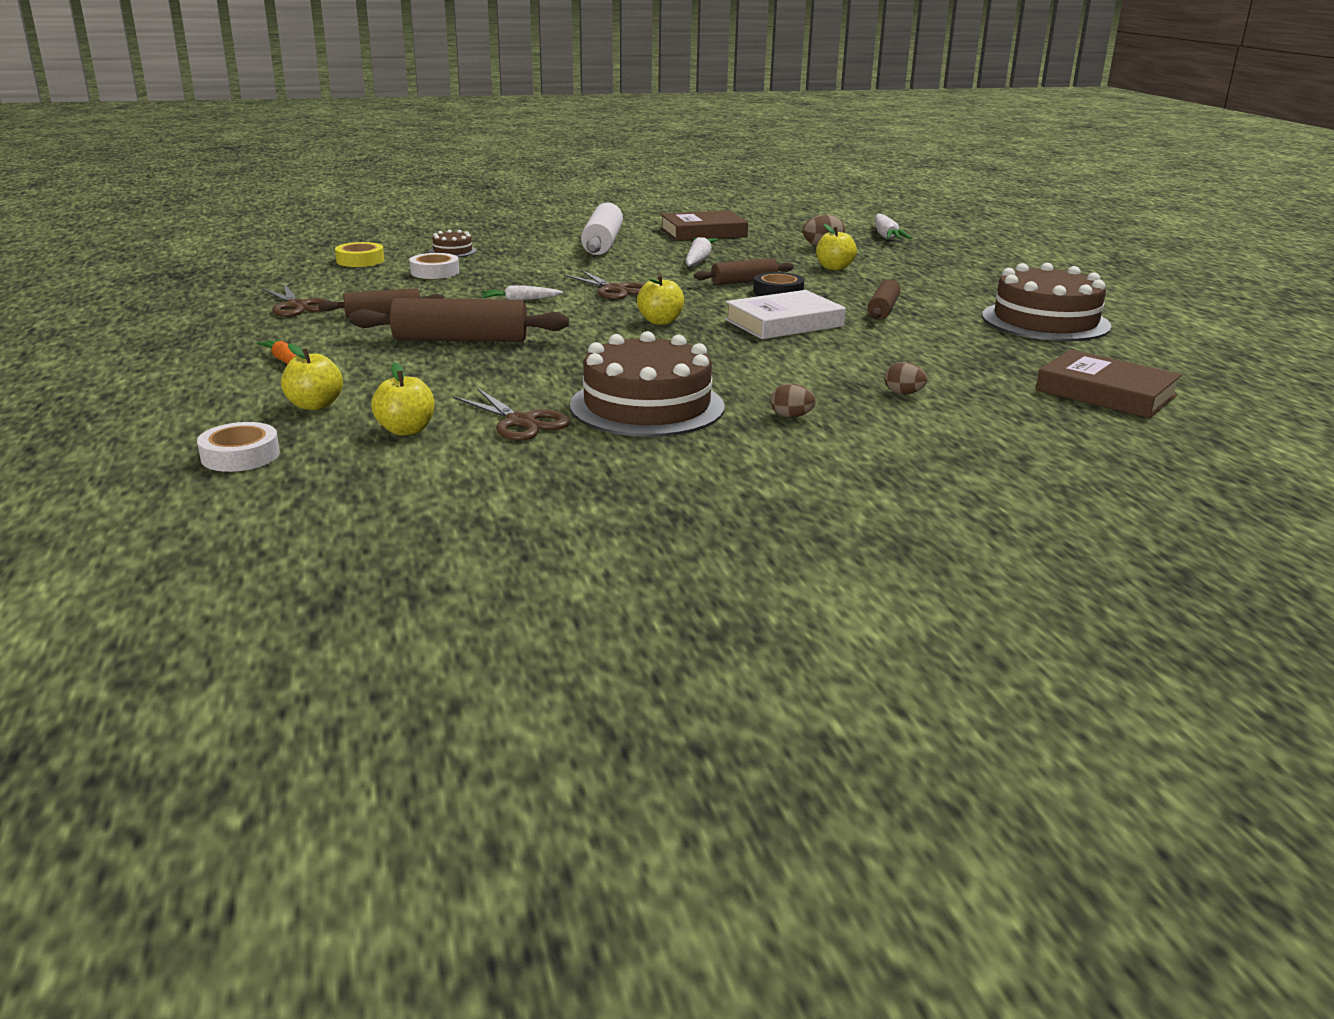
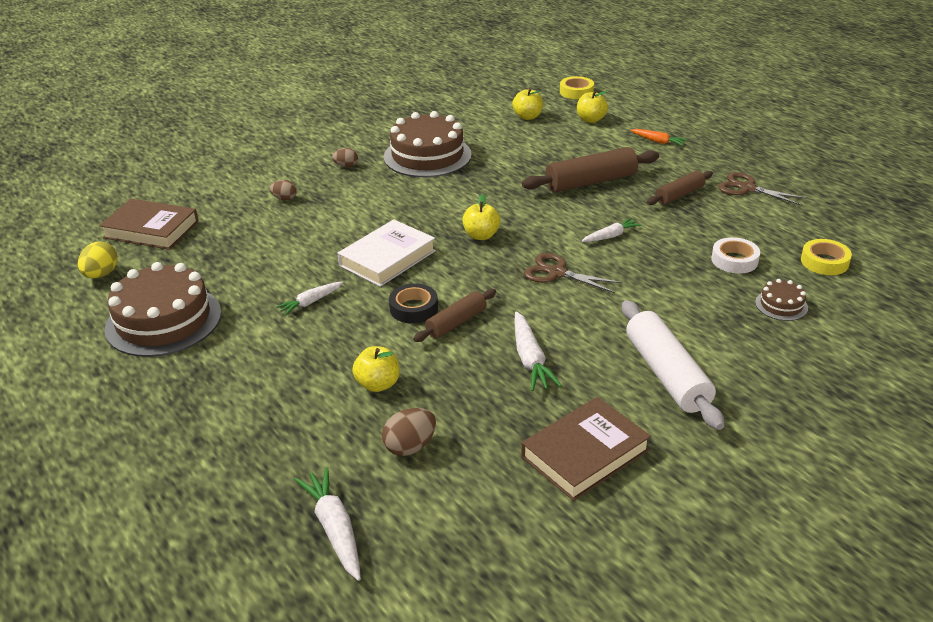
camera: 160 degrees right, 10 degrees up
white tape [197,422,280,472] -> yellow tape [560,76,594,99]
brown scissors [453,388,570,441] -> none
brown rolling pin [868,279,900,319] -> white carrot [276,281,343,316]
none -> yellow egg [78,242,117,278]

